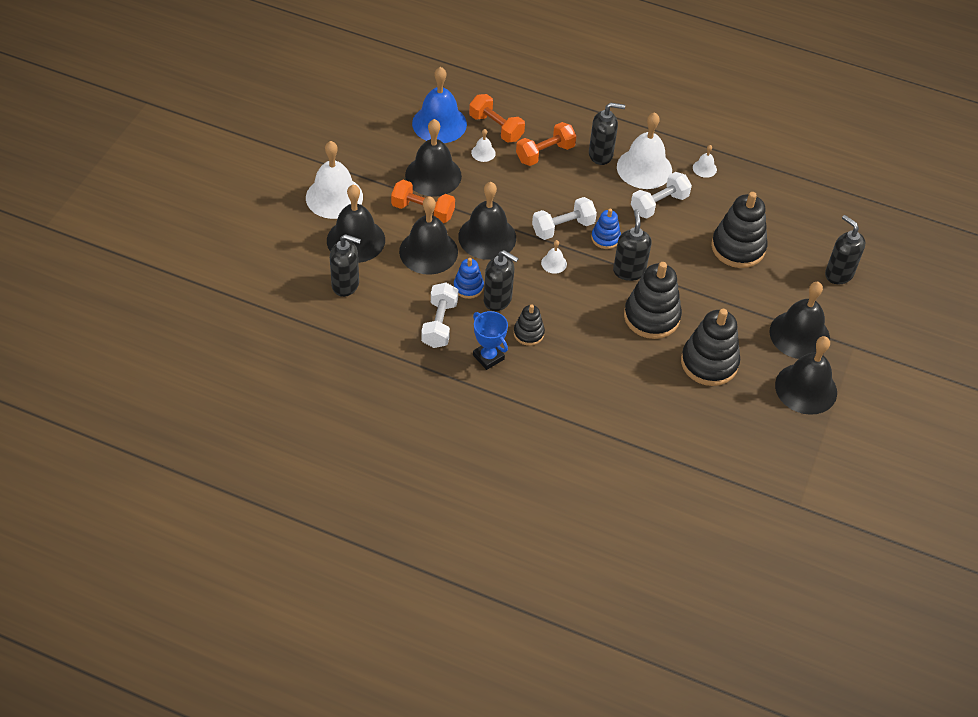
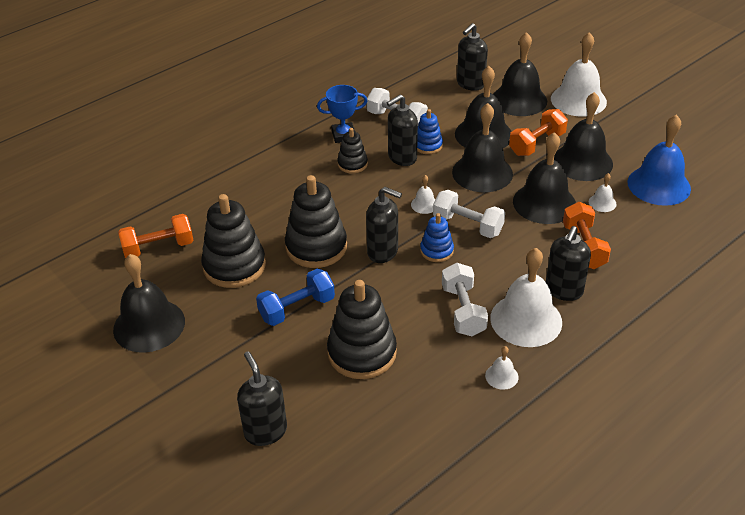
camera: 120 degrees right, 10 degrees down
orange dumbbell [469,94,525,143] -> orange dumbbell moved to [118,214,194,258]
white dumbbell [532,197,597,240] -> white dumbbell turned 60 degrees counterclockwise [433,190,505,238]
black bell [770,282,830,359] -> black bell moved to [513,132,576,224]
black soap dispenser [825,215,866,284] -> black soap dispenser turned 105 degrees counterclockwise [237,351,287,446]
none -> blue dumbbell [256,269,335,326]

